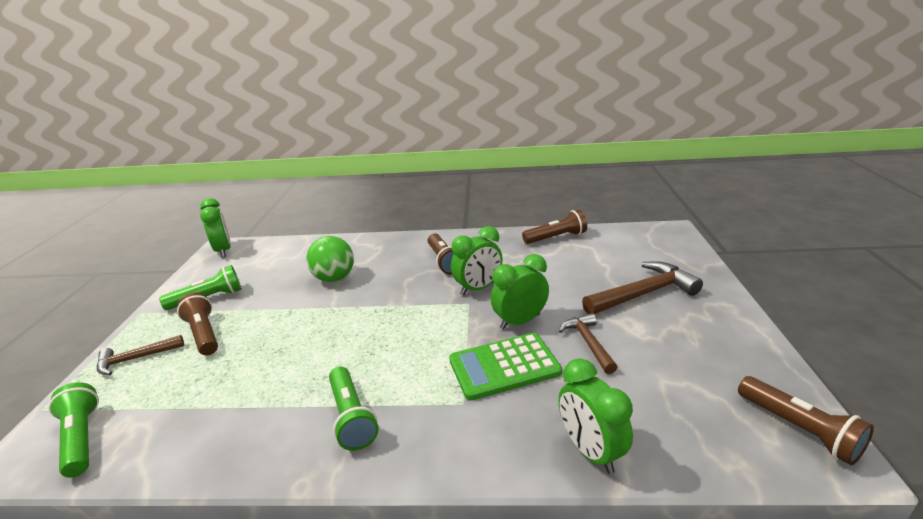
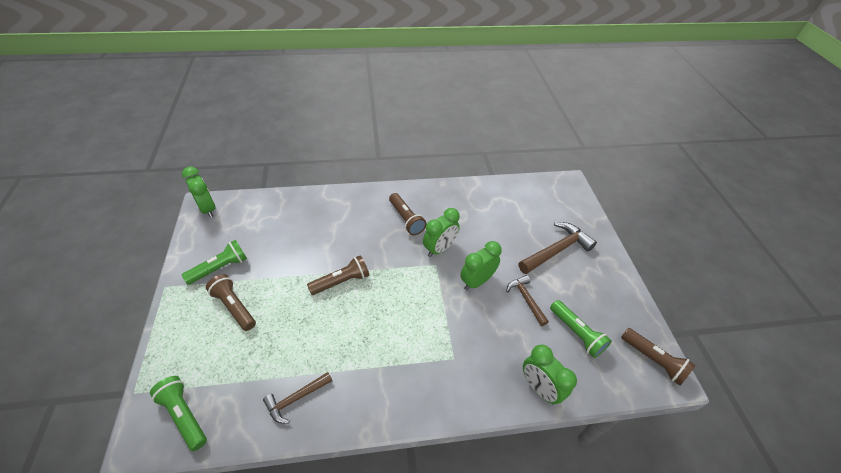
camera: 15 degrees left, 20 degrees up
brown hammer [97,335,184,375] -> brown hammer moved to [263,372,332,424]
green ball [306,236,354,282] -> none
green flashlight [329,366,379,451] -> green flashlight moved to [550,300,612,358]
green calculator [449,333,562,401] -> none
brown flashlight [522,210,587,244] -> brown flashlight moved to [307,255,369,295]

